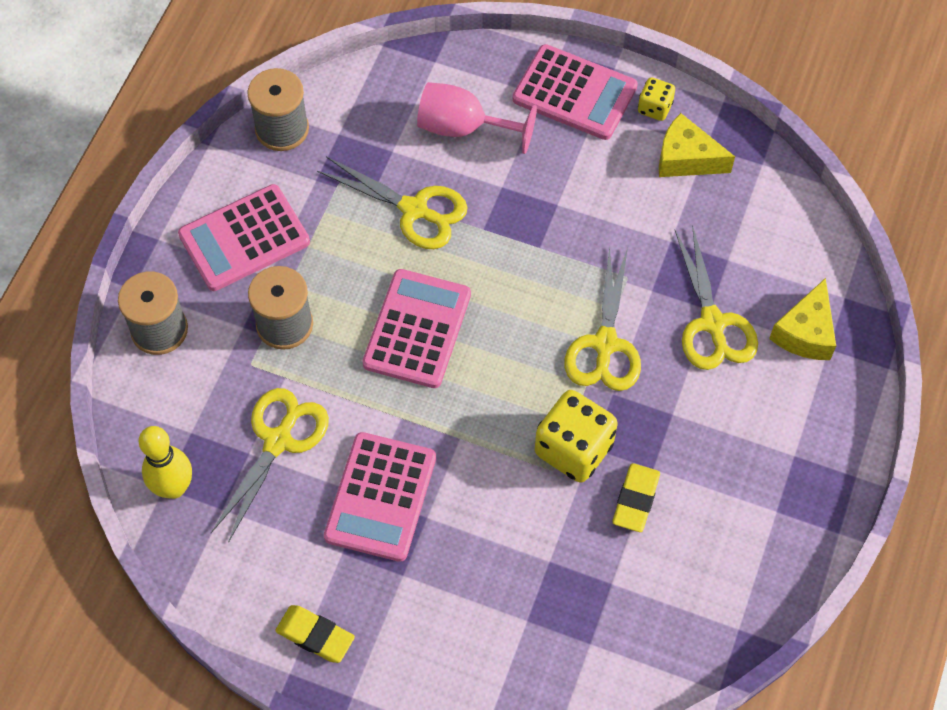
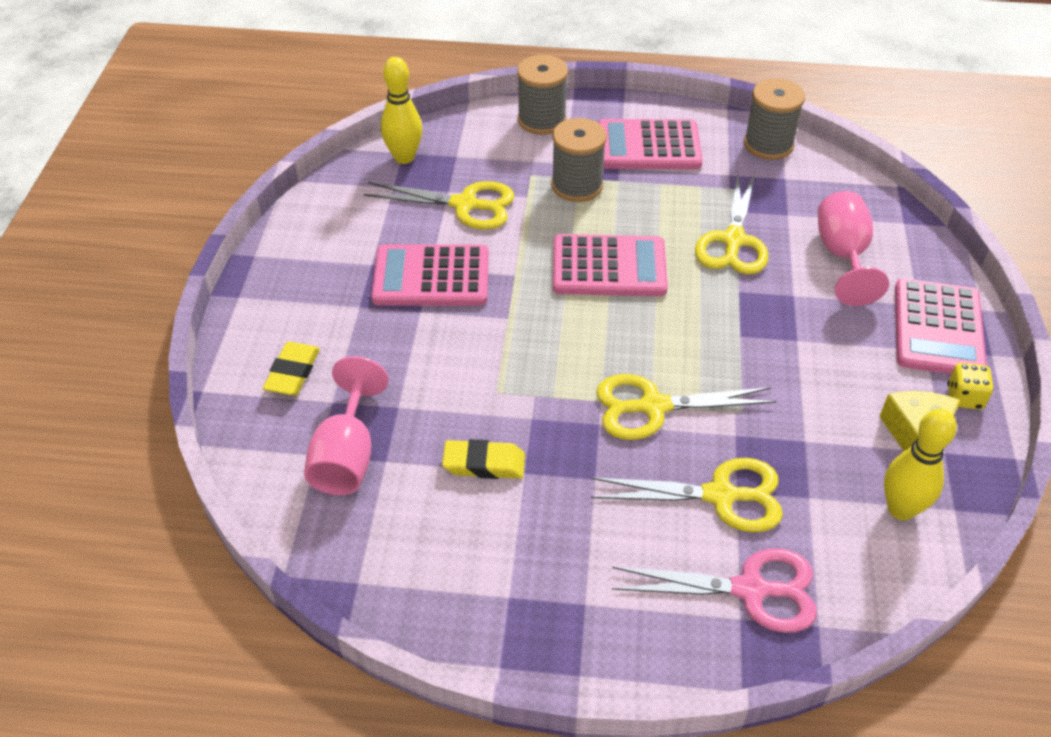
camera: 75 degrees right, 15 degrees down
pink calculator [178,184,310,291] -> pink calculator turned 45 degrees counterclockwise [598,119,703,169]
yellow eraser [275,605,355,663] -> yellow eraser moved to [263,342,320,395]
yellow dice [535,390,618,483] -> none
yellow scissors [674,225,758,370] -> yellow scissors turned 150 degrees counterclockwise [591,458,783,532]
yellow cheese [769,278,836,360] -> pink scissors [612,548,817,633]
none -> pink goblet [304,356,389,495]
none -> yellow bowling pin [884,408,957,520]

